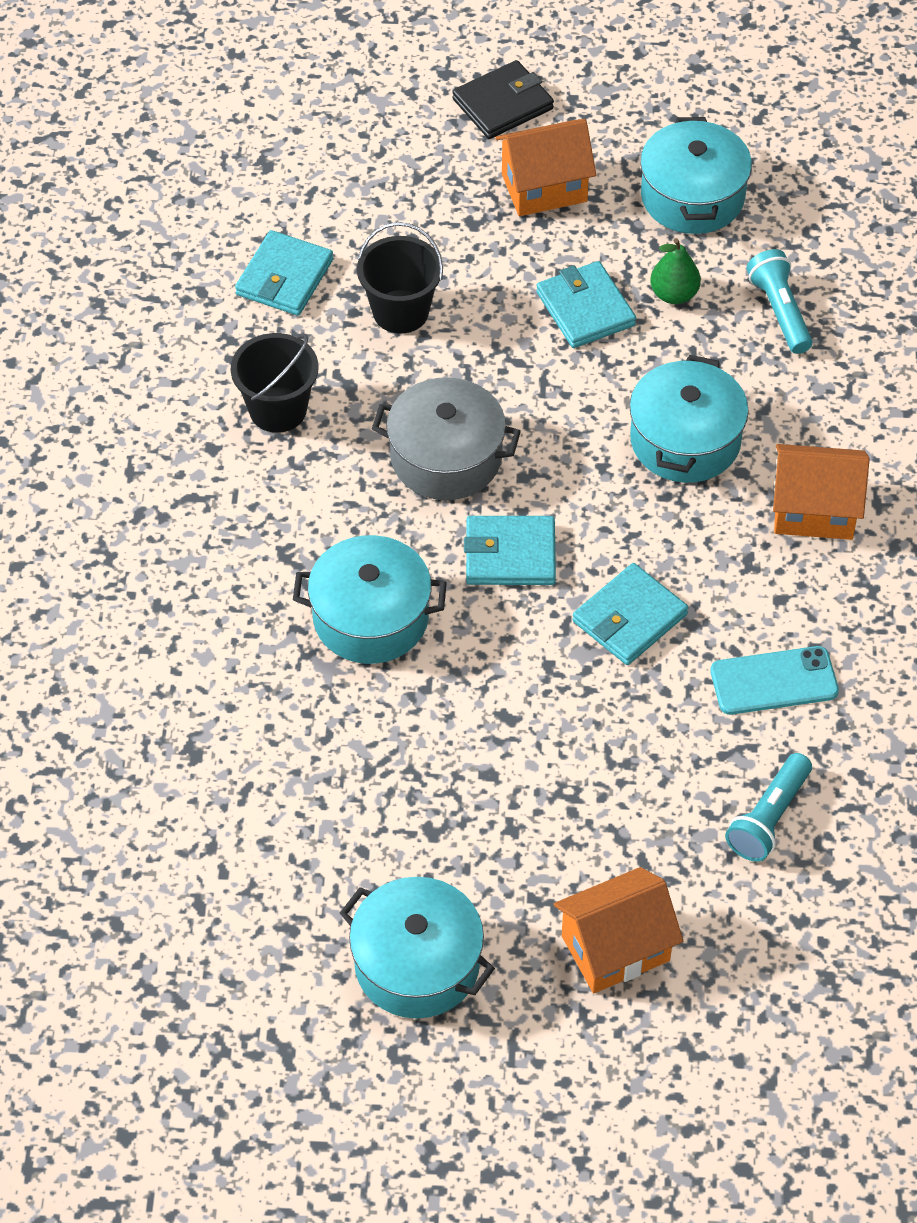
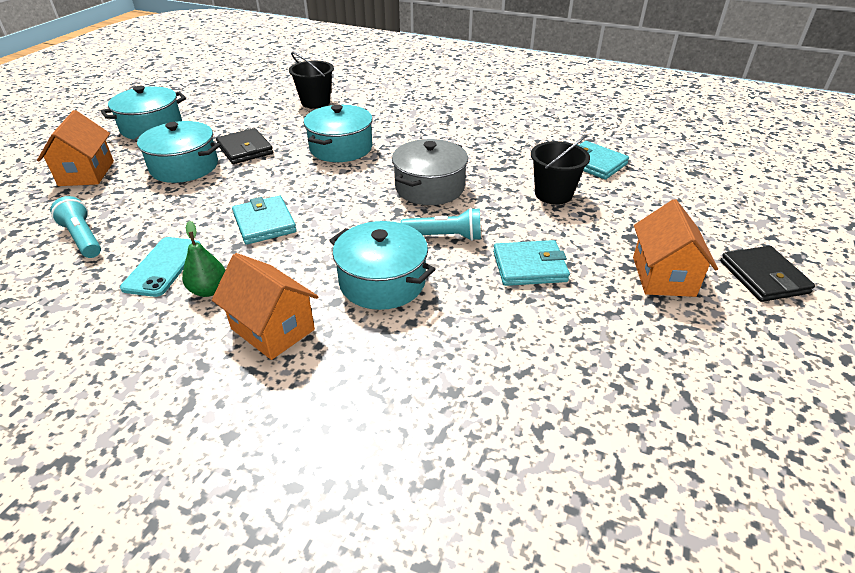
camera: 110 degrees right, 15 degrees down
black bucket [231,333,319,433] -> black bucket moved to [289,52,334,108]
turquoise wallet [464,516,556,585] -> none
turquoise pot [640,117,752,234] -> turquoise pot moved to [134,121,220,183]
green pear [650,238,701,304] -> green pear moved to [182,221,225,297]
turquoise flashlight [747,249,813,354] -> turquoise flashlight moved to [400,208,481,241]
orange house [773,444,870,540] -> orange house turned 75 degrees counterclockwise [212,253,318,360]
none -> black wallet [216,128,273,164]

